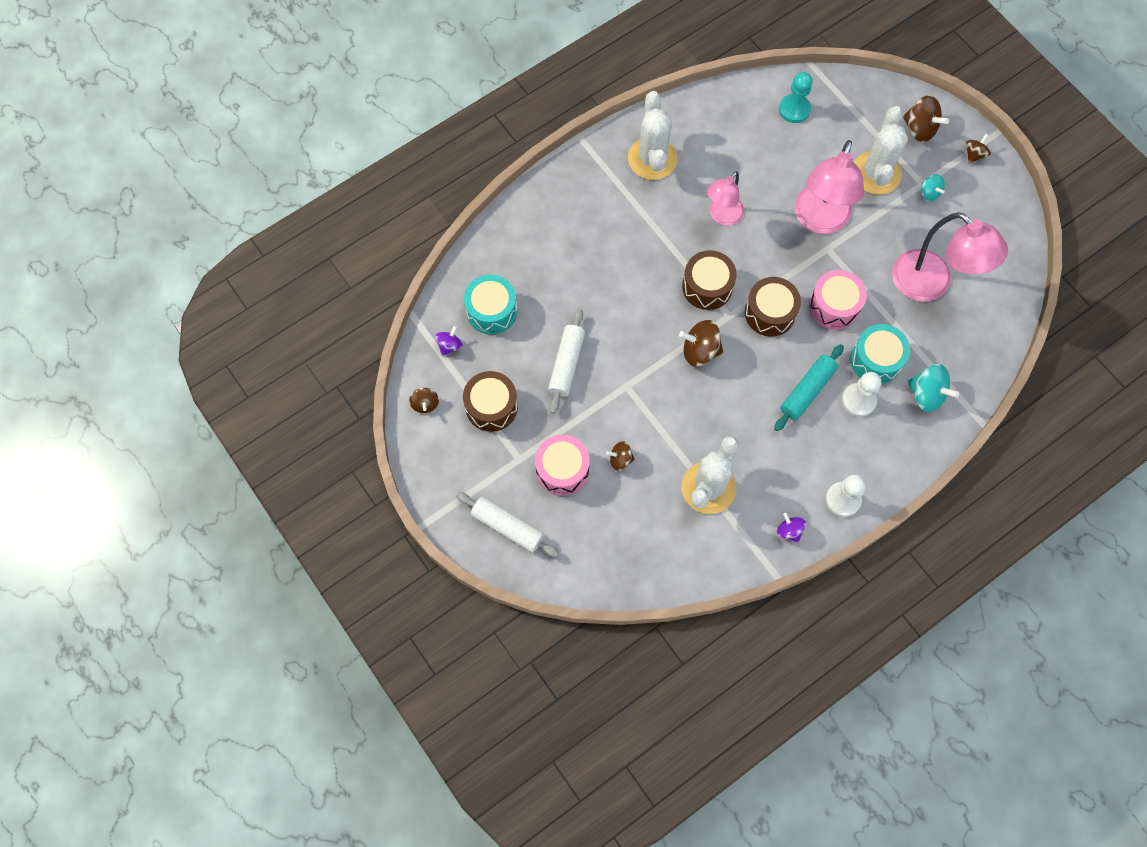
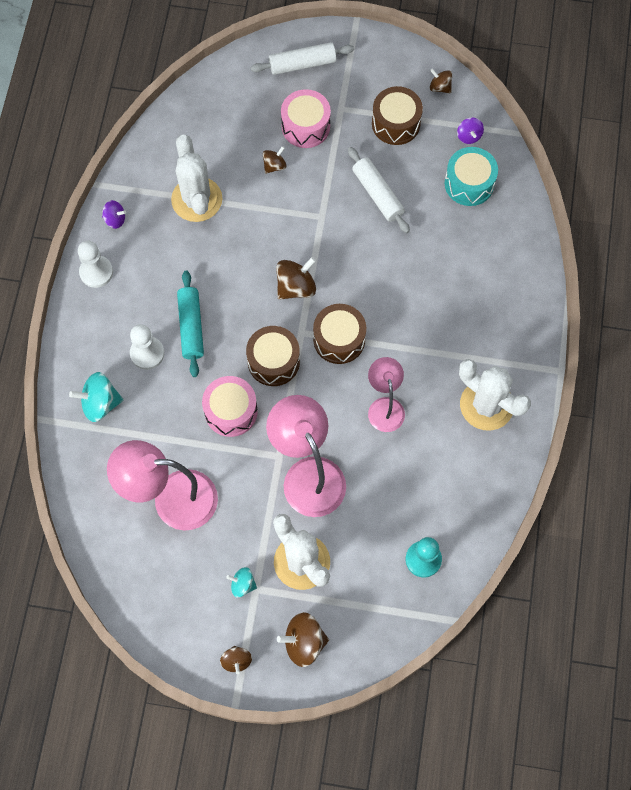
camera: 135 degrees right, 0 degrees up
turquoise drum [850,324,910,384] -> none

